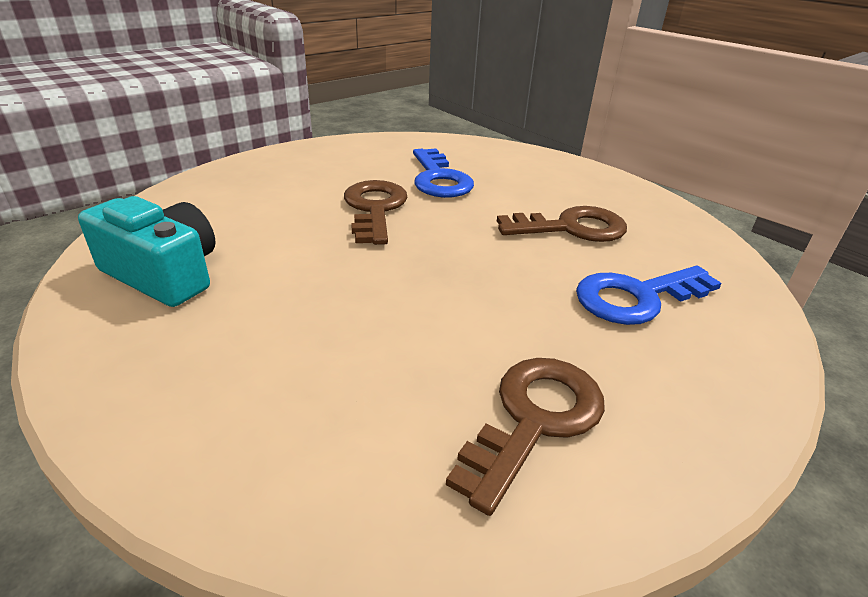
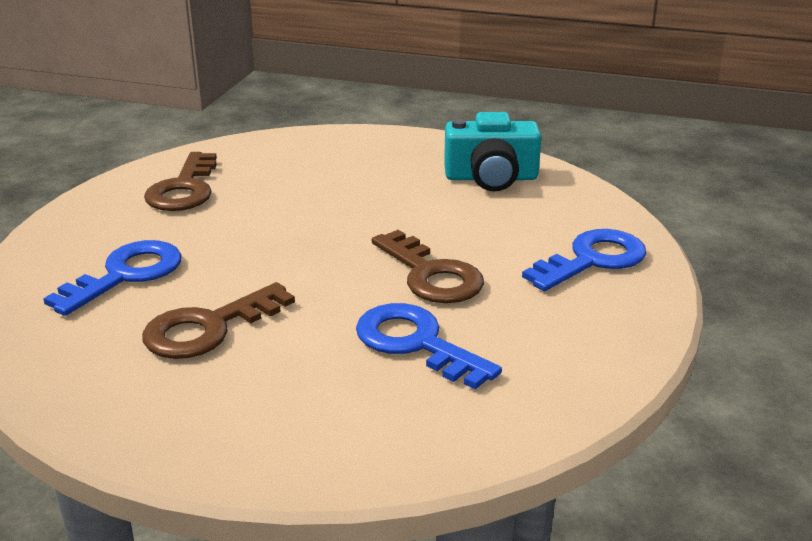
camera: 150 degrees right, 5 degrees down
none -> blue key [522,229,646,291]

